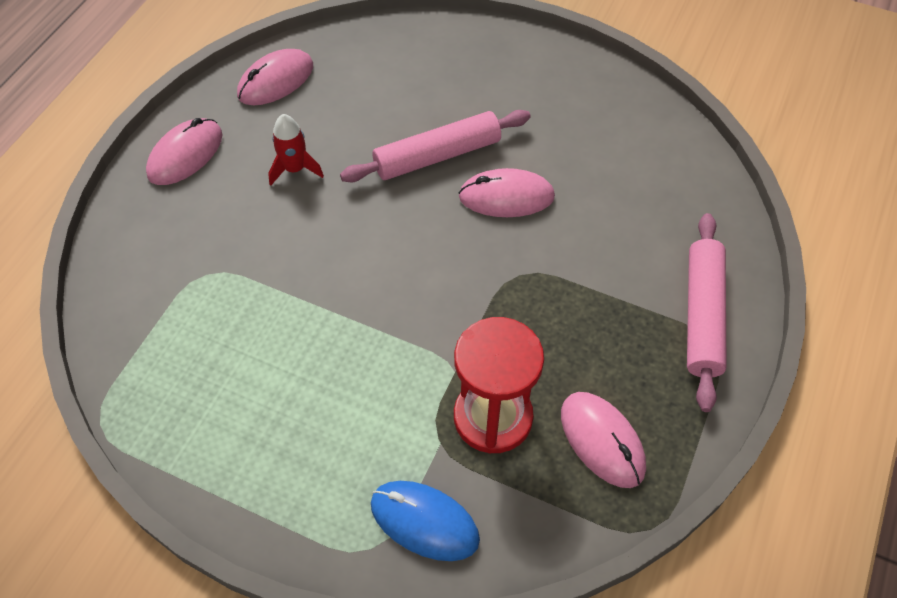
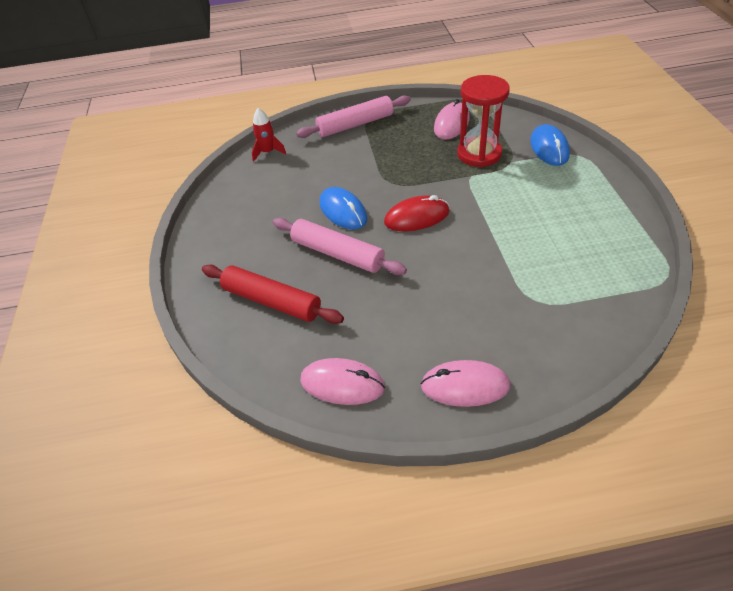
camera: 120 degrees left, 10 degrees down
red rocket [268,114,324,186] -> red rocket moved to [252,108,286,162]
pink mouse [459,168,555,217] -> blue mouse [320,187,367,230]
none -> red rolling pin [202,264,344,324]
none -> red mouse [384,195,450,231]

